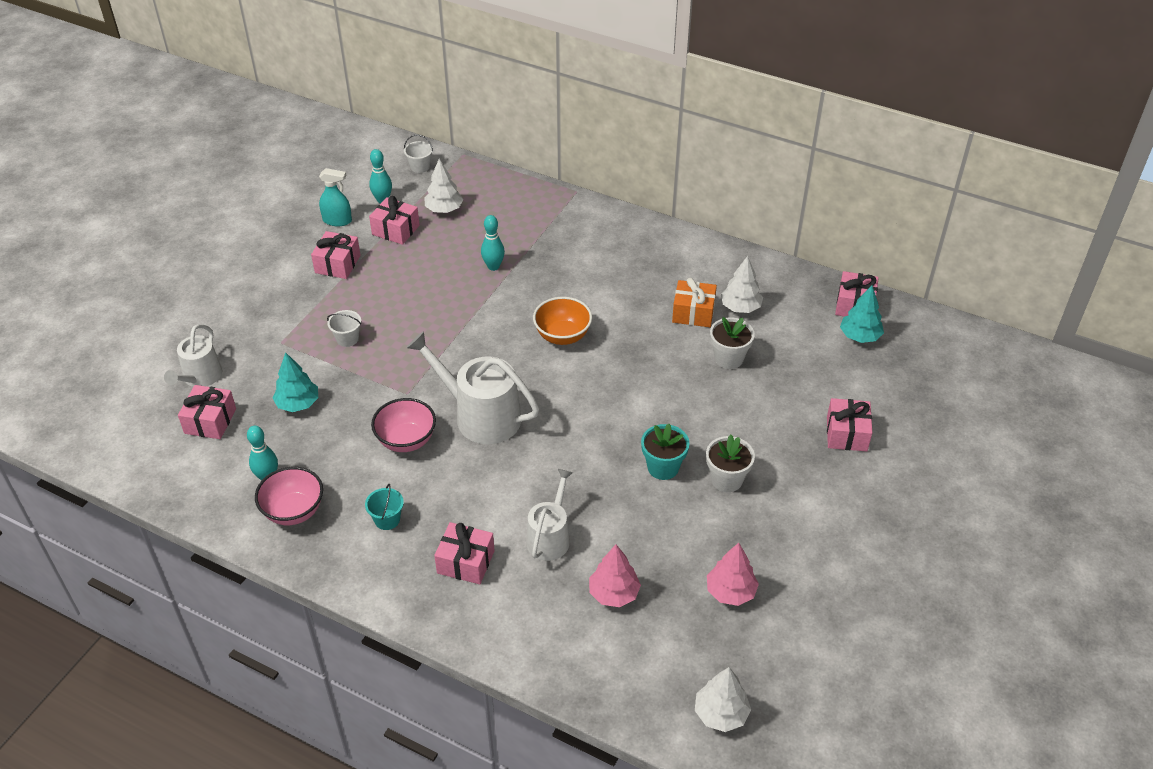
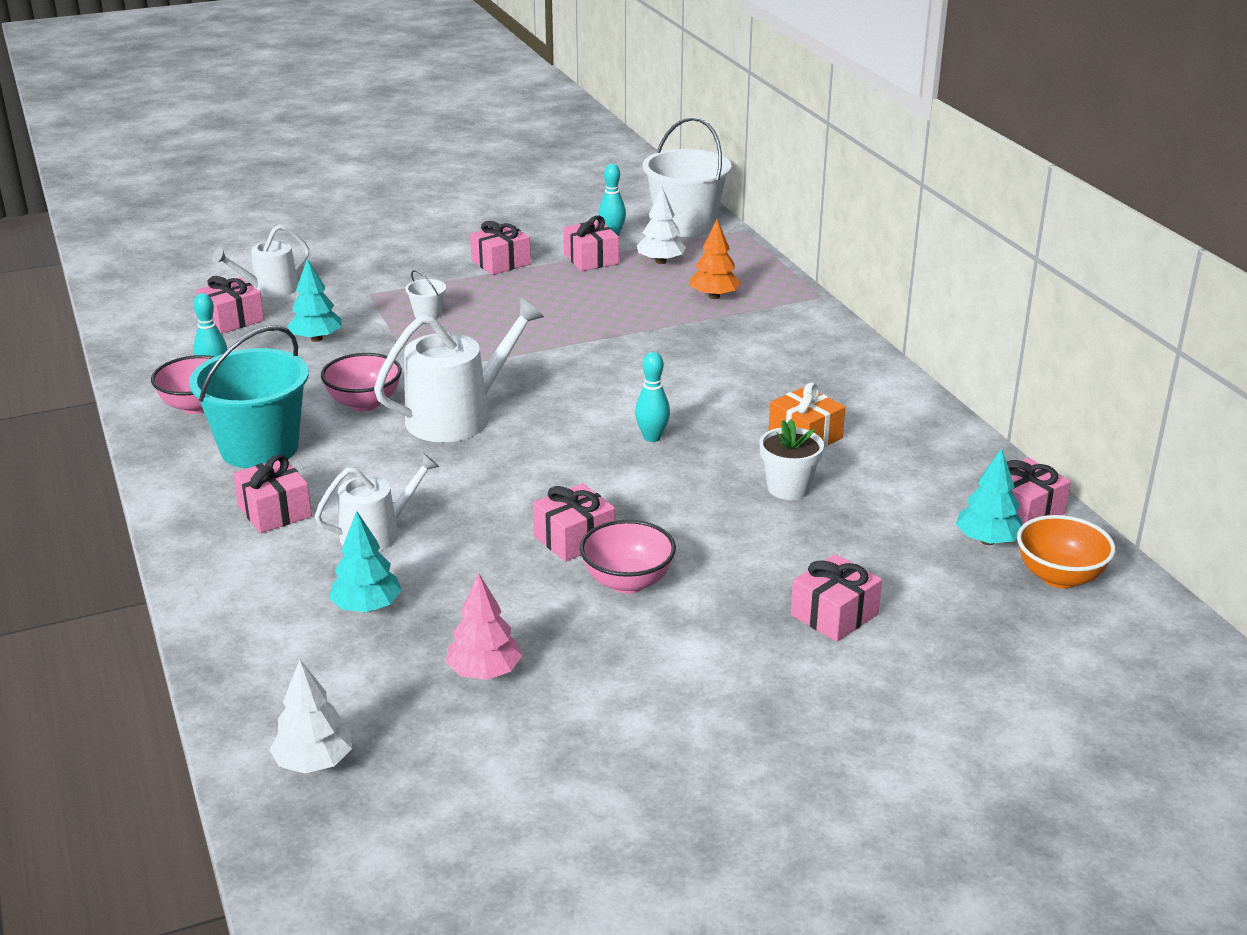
camera: 40 degrees right, 15 degrees down
turquoise spray bottle [319,168,352,226] -> none
turquoise bucket [365,484,404,530] -> turquoise bucket [189,326,309,469], size x2.43
white bucket [404,135,433,173] -> white bucket [643,117,732,237], size x2.43
white watering can [406,331,539,444] -> white watering can turned 75 degrees clockwise [374,298,544,442]
turquoise bowling pin [481,215,505,271] -> turquoise bowling pin moved to [635,352,670,442]
orange bowl [533,297,592,345] -> orange bowl moved to [1017,515,1115,588]
pink tree [589,545,641,607] -> turquoise tree [329,511,402,612]
turquoise flower pot [641,424,690,480] -> pink gift [533,483,615,562]
white flower pot [706,435,755,492] -> pink bowl [580,520,676,594]
white tree [721,256,763,313] -> none
none -> orange tree [690,219,741,299]

